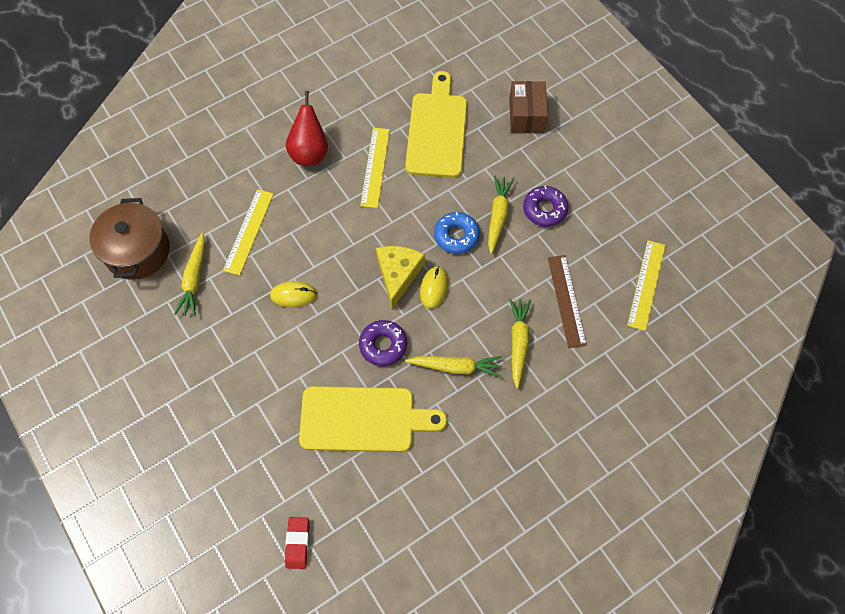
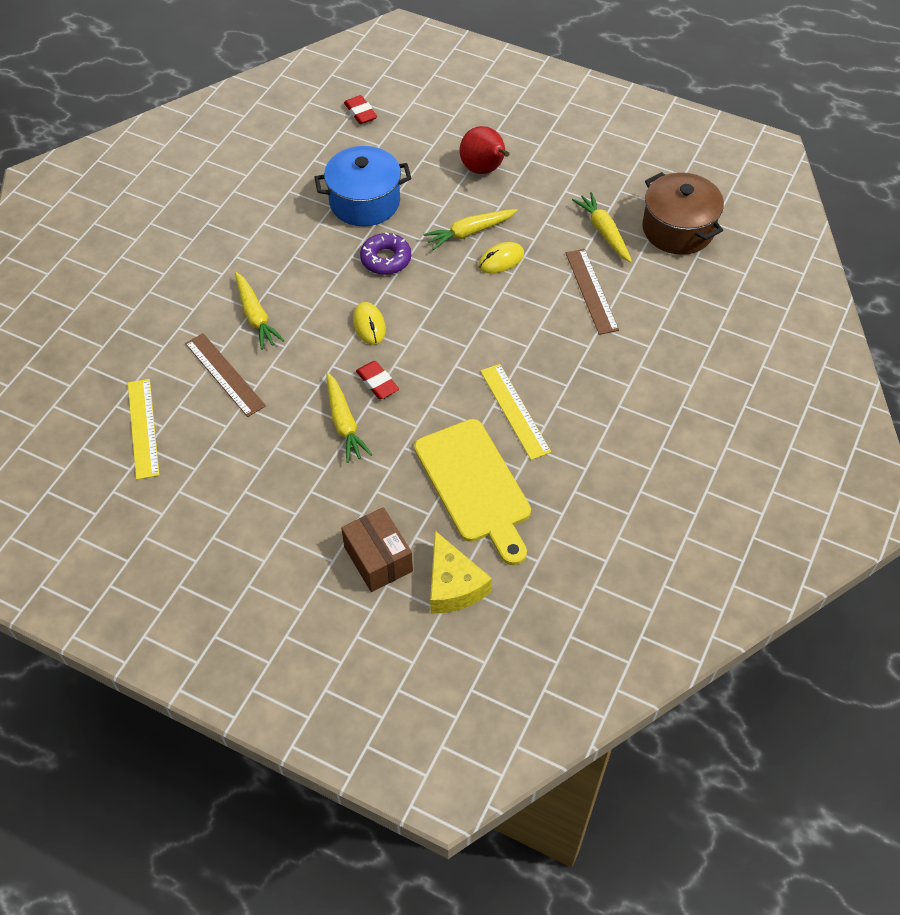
camera: 150 degrees right, 10 degrees down
yellow ruler [223,189,274,276] -> brown ruler [566,249,619,335]
red pear [286,91,328,166] -> red pear moved to [460,126,509,174]
yellow cutting board [299,386,447,452] -> blue pot [314,146,411,226]
yellow cheese [376,246,425,309] -> yellow cheese moved to [430,531,492,614]
yellow carrot [405,356,502,378] -> yellow carrot moved to [423,209,518,250]
blue donut [434,212,480,254] -> red eraser [356,361,399,399]
purple donut [523,186,569,227] -> none

